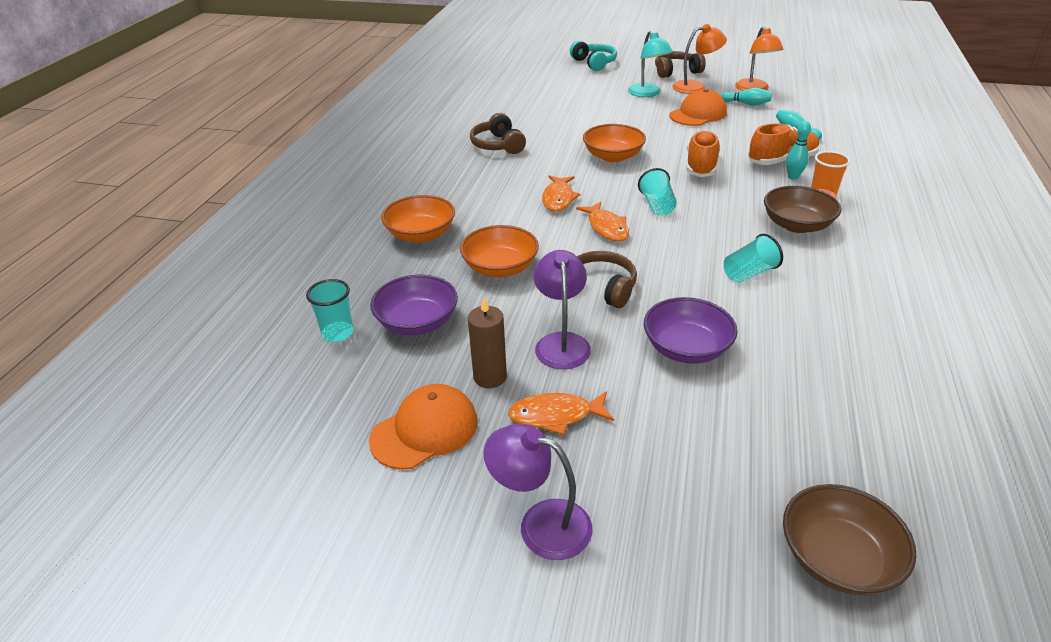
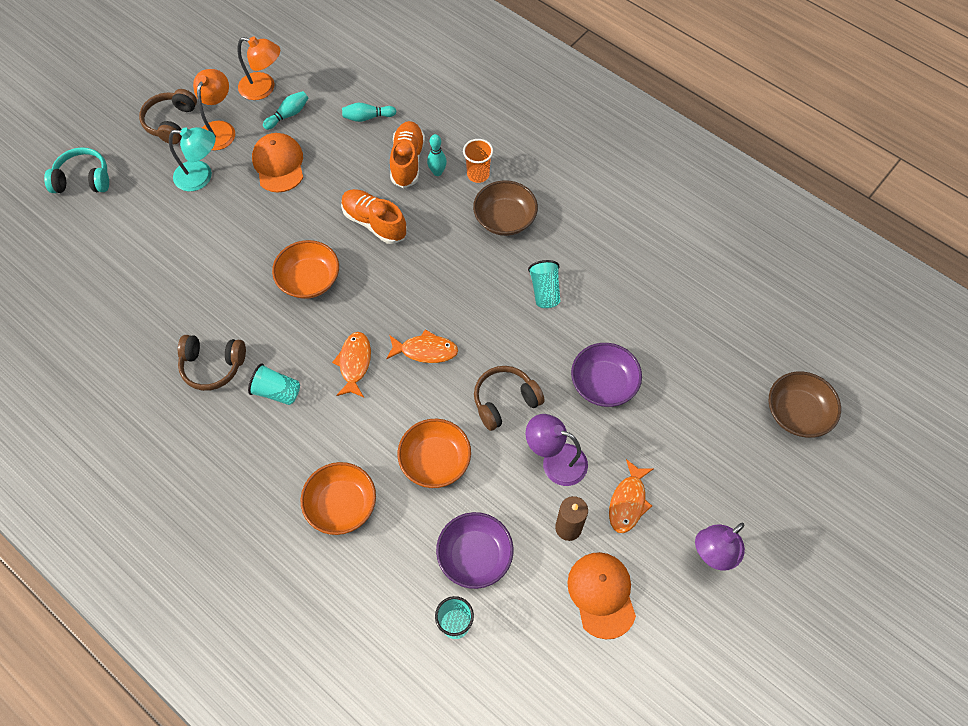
camera: 65 degrees left, 25 degrees up
orange fish [542,175,580,211] -> orange fish turned 120 degrees counterclockwise [332,332,371,397]
turquoise cup [638,168,677,216] -> turquoise cup moved to [248,363,300,405]

